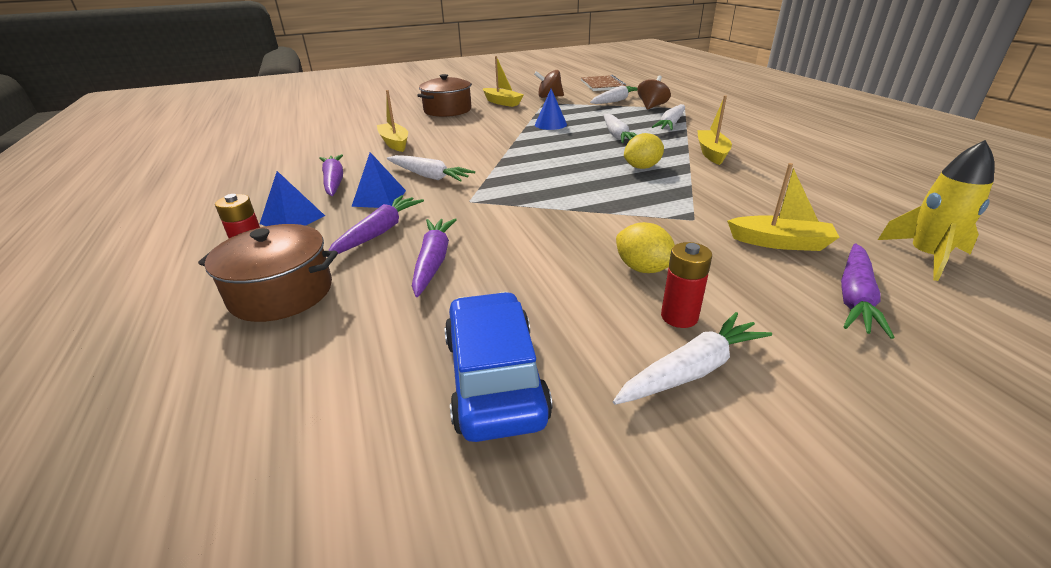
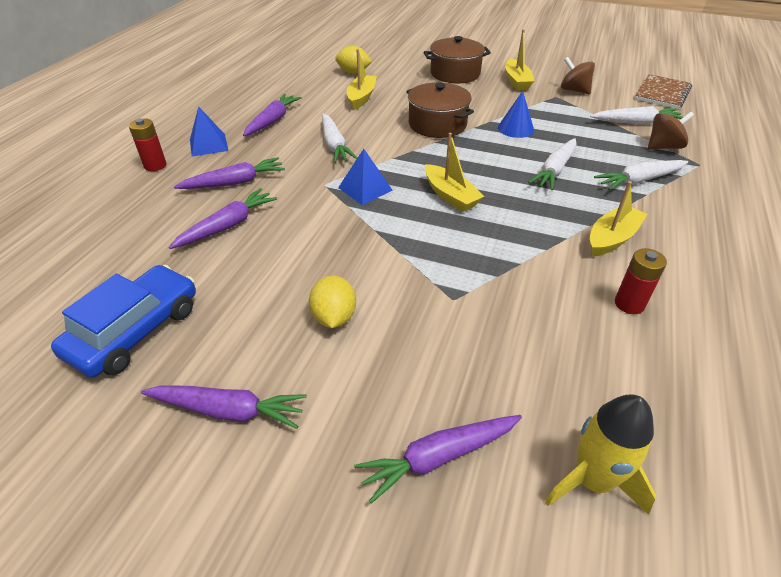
camera: 40 degrees right, 10 degrees up
brown pot [198,224,338,322] -> brown pot moved to [406,82,474,138]
blue pyramid [351,152,406,208] -> blue pyramid moved to [338,149,393,205]
white carrot [613,312,772,405] -> purple carrot [141,385,307,429]
yellow lemon [624,133,664,169] -> yellow lemon moved to [335,46,372,74]
red battery [661,242,712,328] -> red battery moved to [615,248,667,314]
yellow boat [727,163,839,251] -> yellow boat moved to [425,133,484,212]

